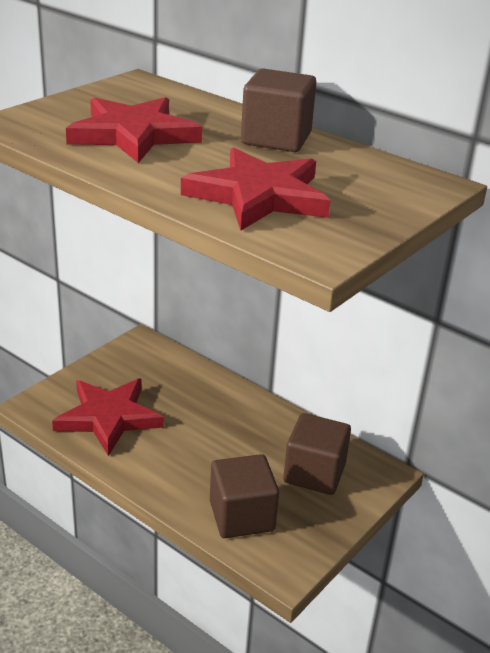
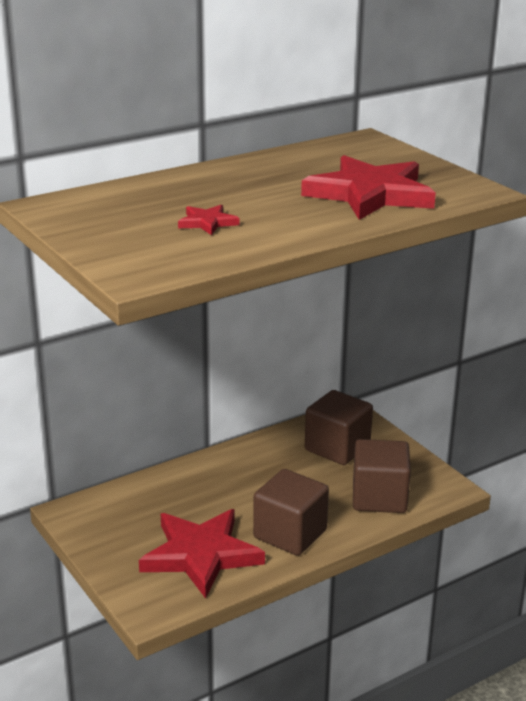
camera: 70 degrees left, 5 degrees down
red star [66,97,202,163] -> red star [178,205,239,235], size x0.44
brown cube [241,69,316,152] -> brown cube moved to [253,469,329,556]

